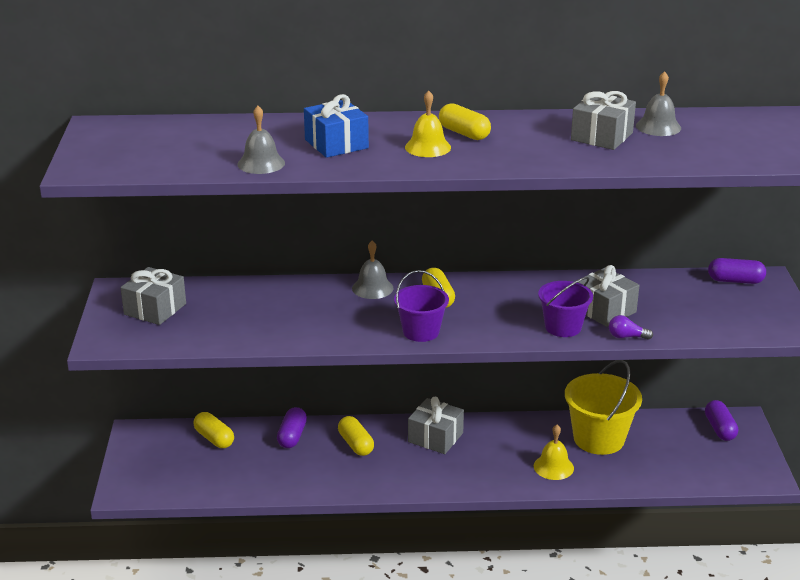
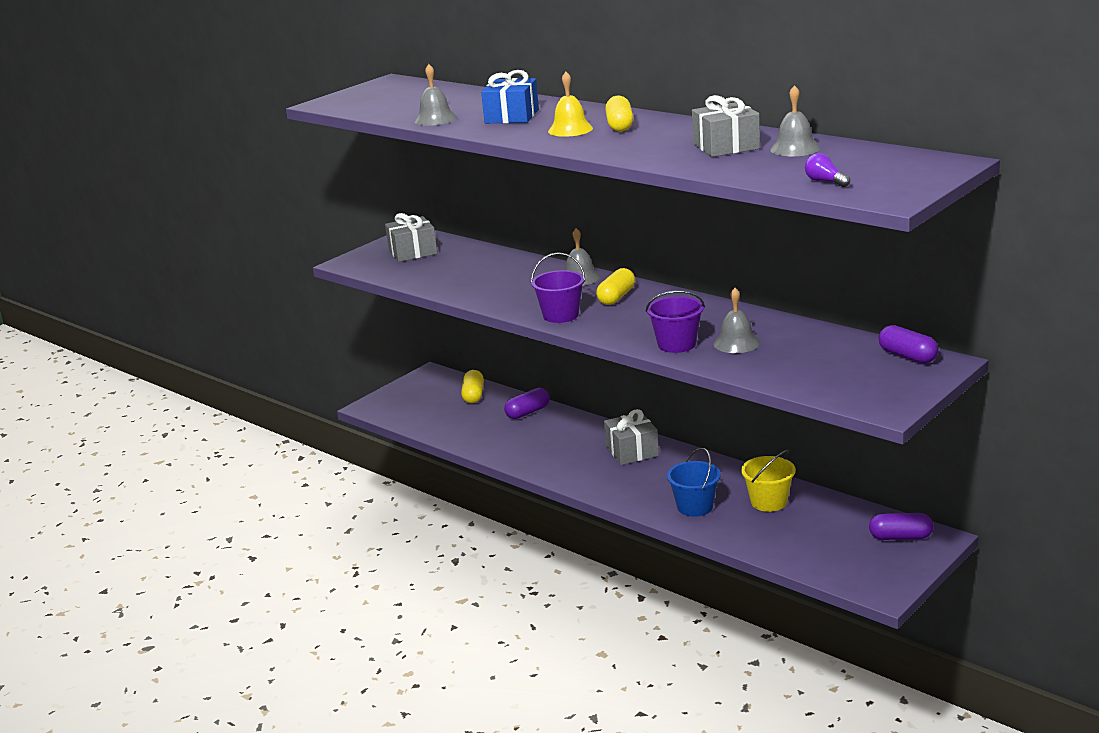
camera: 45 degrees right, 5 degrees down
yellow capsule [338,416,374,456] -> none
yellow bell [534,425,574,480] -> blue bucket [667,448,721,517]
yellow bucket [565,360,642,455] -> yellow bucket [741,450,796,512], size x0.64
grey gift [576,265,639,327] -> grey bell [713,288,760,353]
purple light bulb [609,315,653,340] -> purple light bulb moved to [805,153,850,187]
purple capsule [705,400,738,441] -> purple capsule turned 60 degrees clockwise [869,513,933,540]

